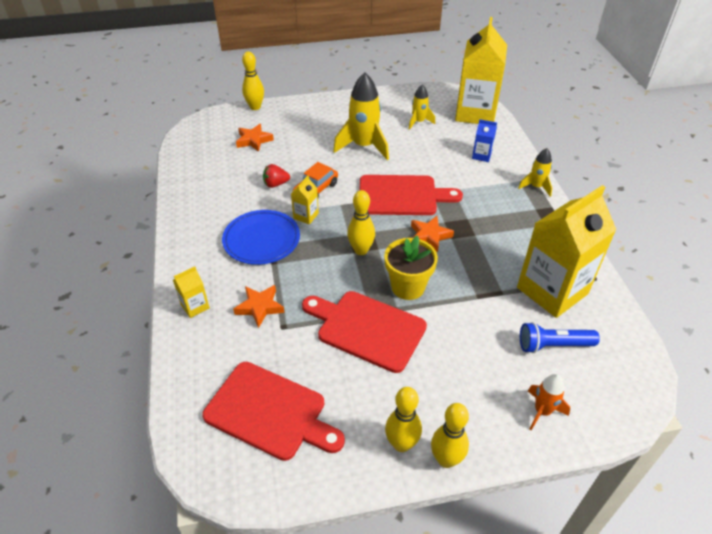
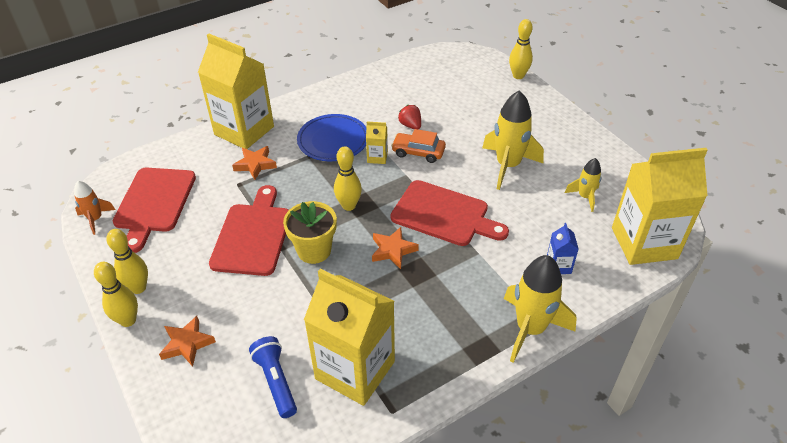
camera: 70 degrees right, 0 degrees up
yellow carton [173,266,210,318] -> yellow carton [198,34,274,149], size x2.41
orange star [236,124,274,152] -> orange star moved to [159,316,216,367]
red cutting board [360,175,463,215] -> red cutting board turned 45 degrees counterclockwise [391,180,509,246]
yellow rocket [518,148,552,197] -> yellow rocket [504,255,577,363], size x1.84
orange rocket [528,374,570,430] -> orange rocket moved to [74,181,115,235]

